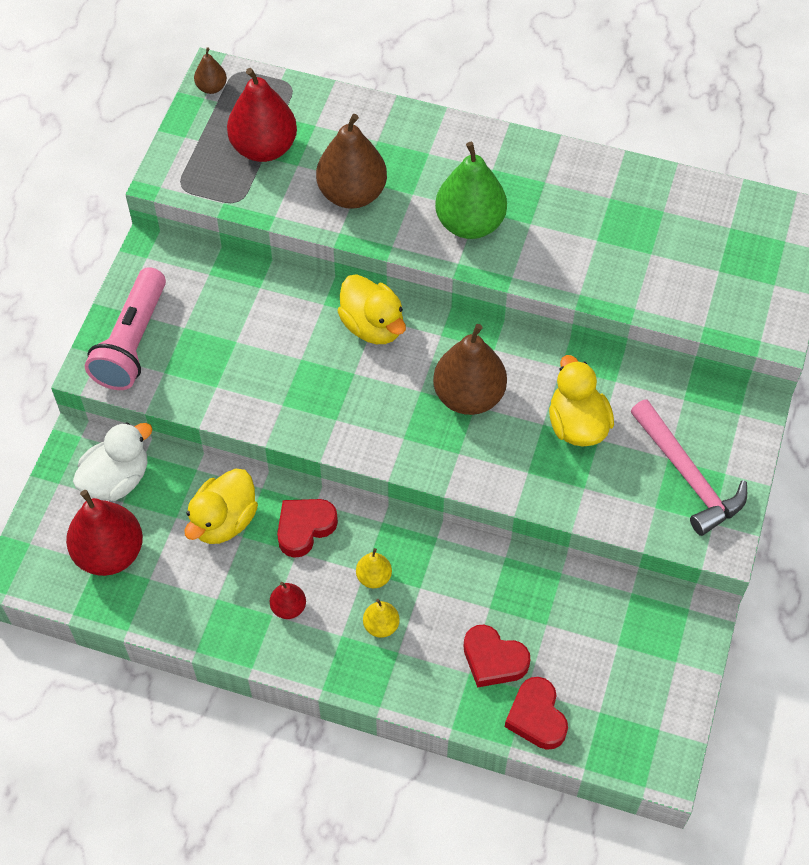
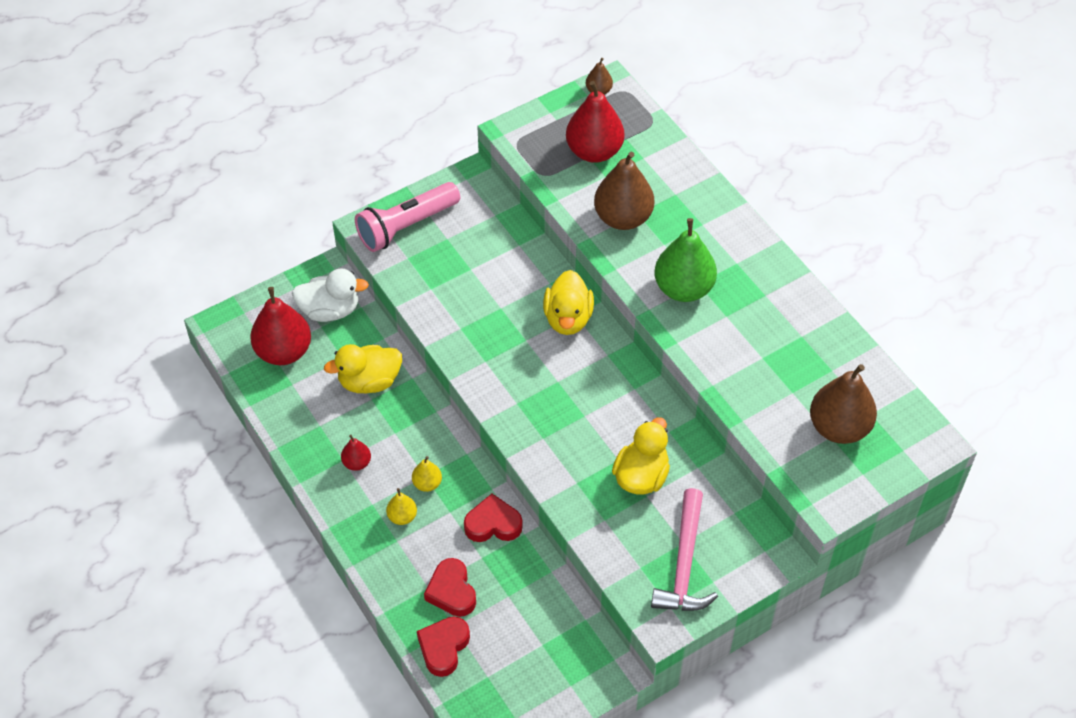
camera: 40 degrees right, 5 degrees down
red heart [277,499,338,558] -> red heart moved to [464,494,523,542]
brown pear [433,324,507,415] -> brown pear moved to [810,364,877,444]

